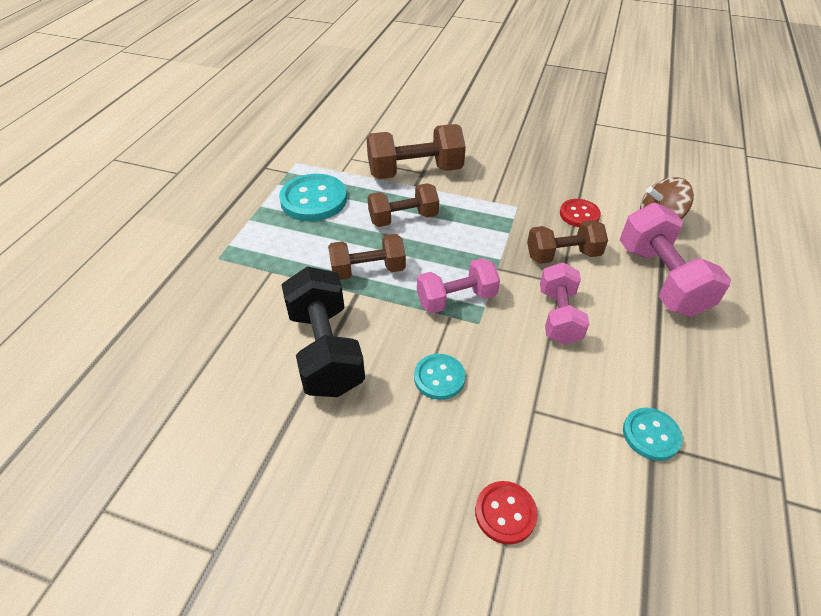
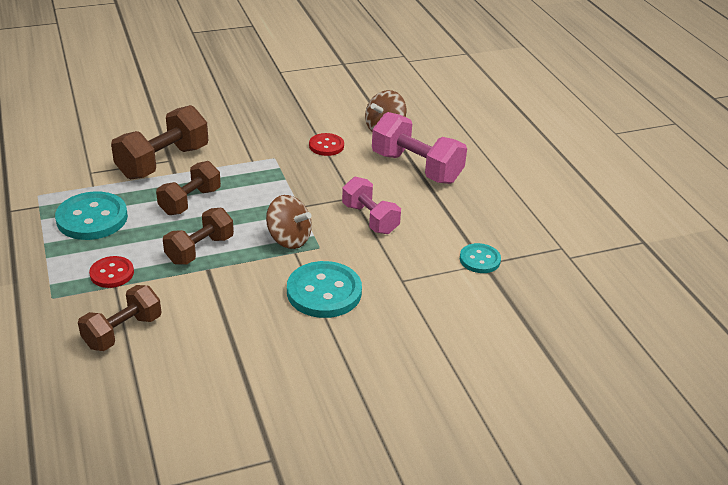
camera: 40 degrees left, 10 degrees down
black dumbbell [281,266,365,397] -> none
turquoise button [414,354,465,400] -> turquoise button [287,261,362,318], size x1.74
pink dumbbell [417,258,500,313] -> brown spinning top [266,195,312,249]
red button [475,481,538,544] -> red button moved to [89,256,134,288]
brown dumbbell [527,220,608,264] -> brown dumbbell moved to [78,285,161,351]

